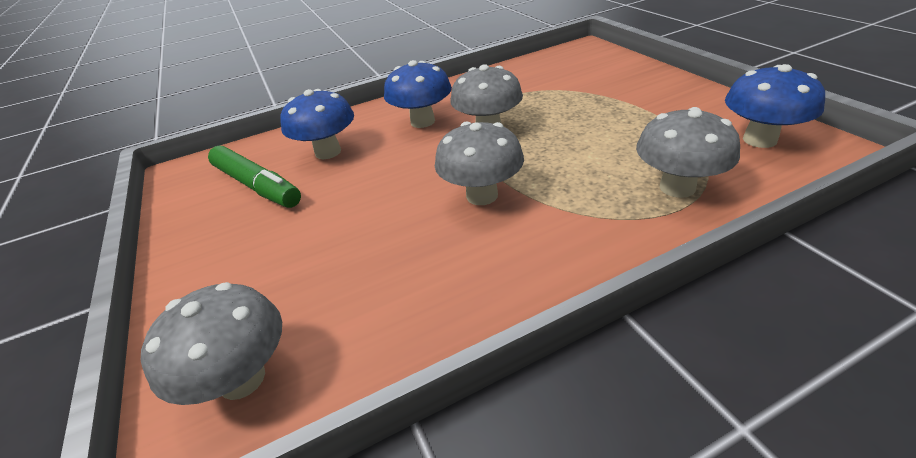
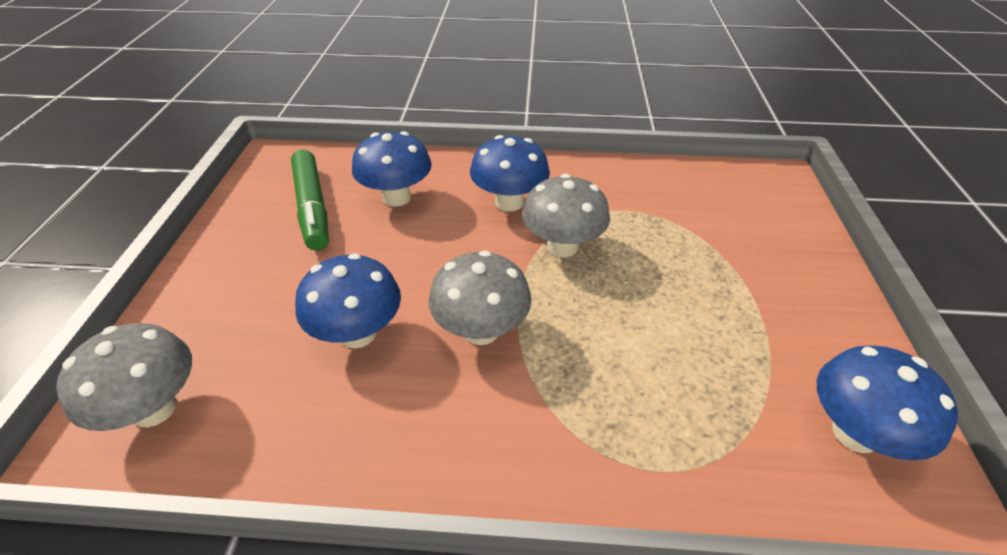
camera: 25 degrees right, 5 degrees up
grey mushroom [636,107,740,198] -> none
none -> blue mushroom [295,253,401,348]

